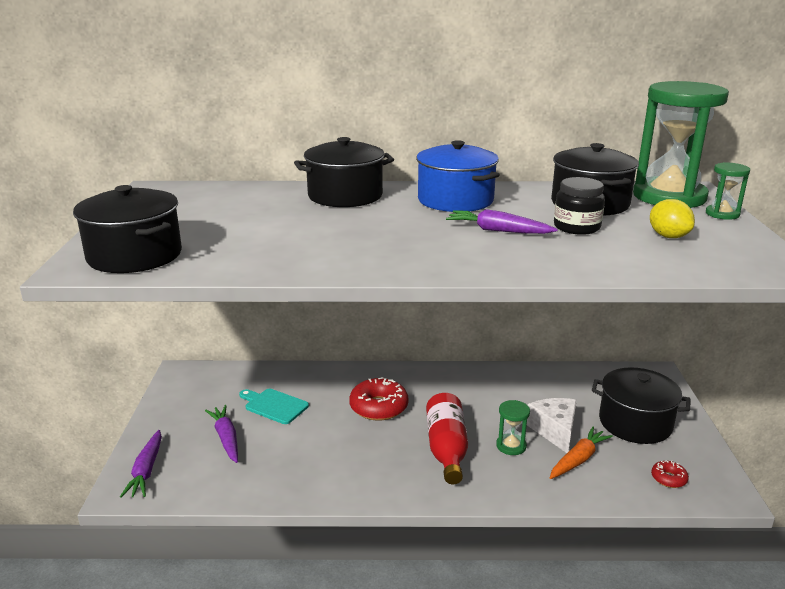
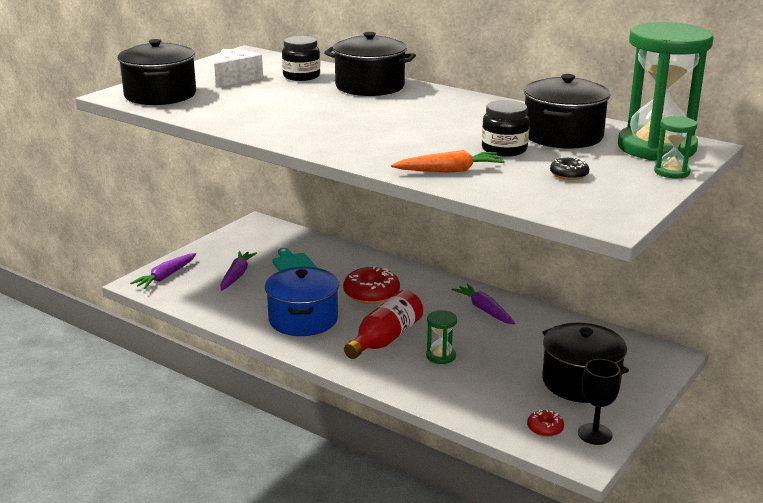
camera: 35 degrees right, 0 degrees up
blue pot [416,140,500,212] -> blue pot moved to [265,267,339,336]
purple carrot [446,209,558,234] -> purple carrot moved to [452,284,515,325]
white cheese [527,398,577,453] -> white cheese moved to [214,49,263,88]
orange carrot [550,427,613,479] -> orange carrot moved to [391,150,505,173]
yellow lemon [650,199,695,238] -> black donut [550,157,589,180]
none -> black jar [282,36,320,81]
none -> black goblet [578,359,621,445]

